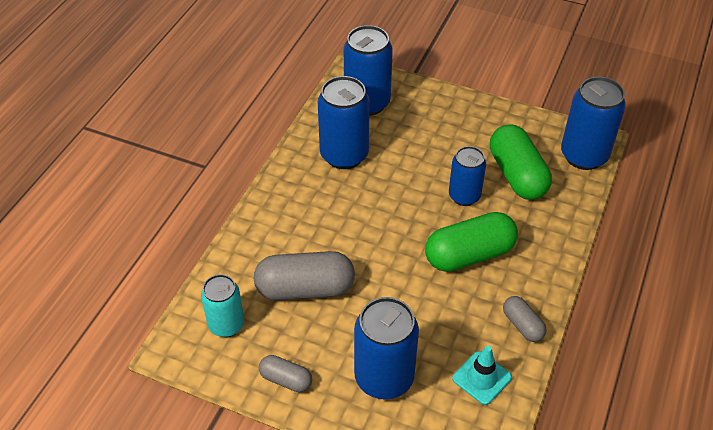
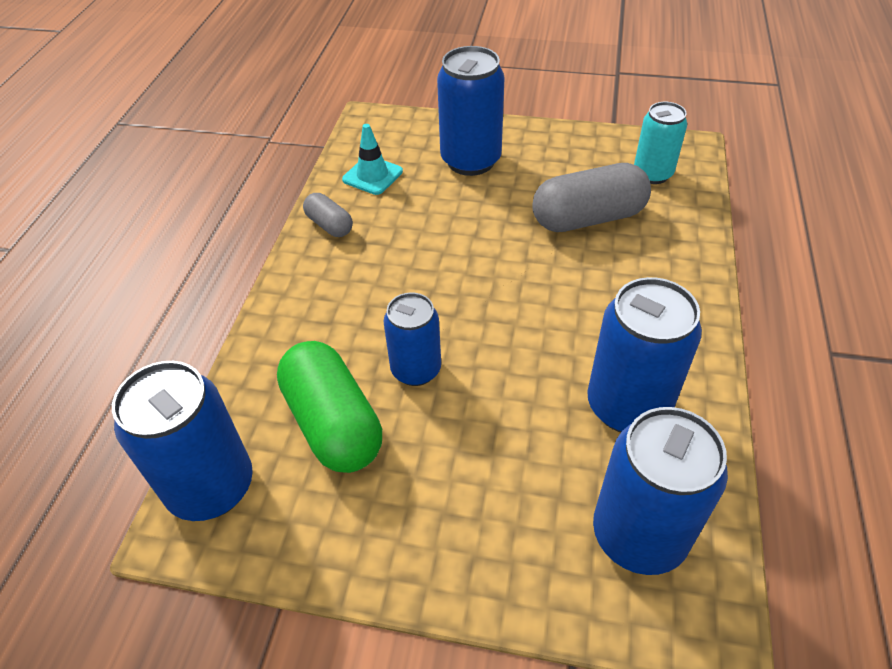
camera: 170 degrees right, 0 degrees up
grey capsule [259,355,312,392] -> none
green capsule [425,212,518,272] -> none

